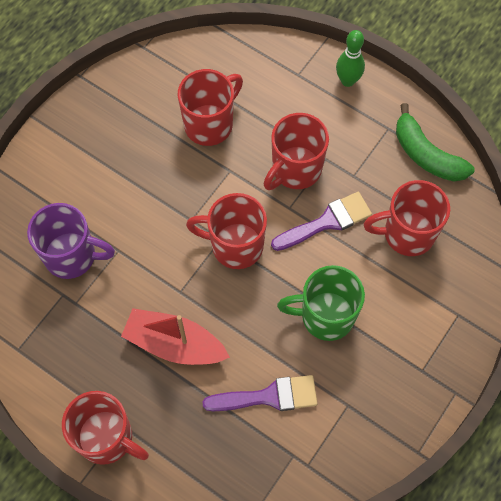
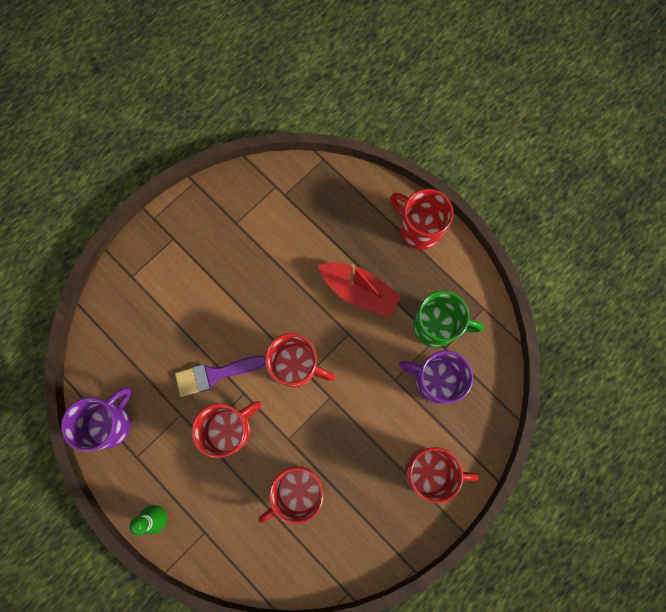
camera: 170 degrees left, 10 degrees up
purple brush [202,375,317,411] -> none
green mug [277,265,365,341] -> green mug moved to [413,291,484,347]
red mug [364,180,450,256] -> red mug moved to [405,447,479,503]
green banana [396,103,475,182] -> purple mug [61,387,131,452]

